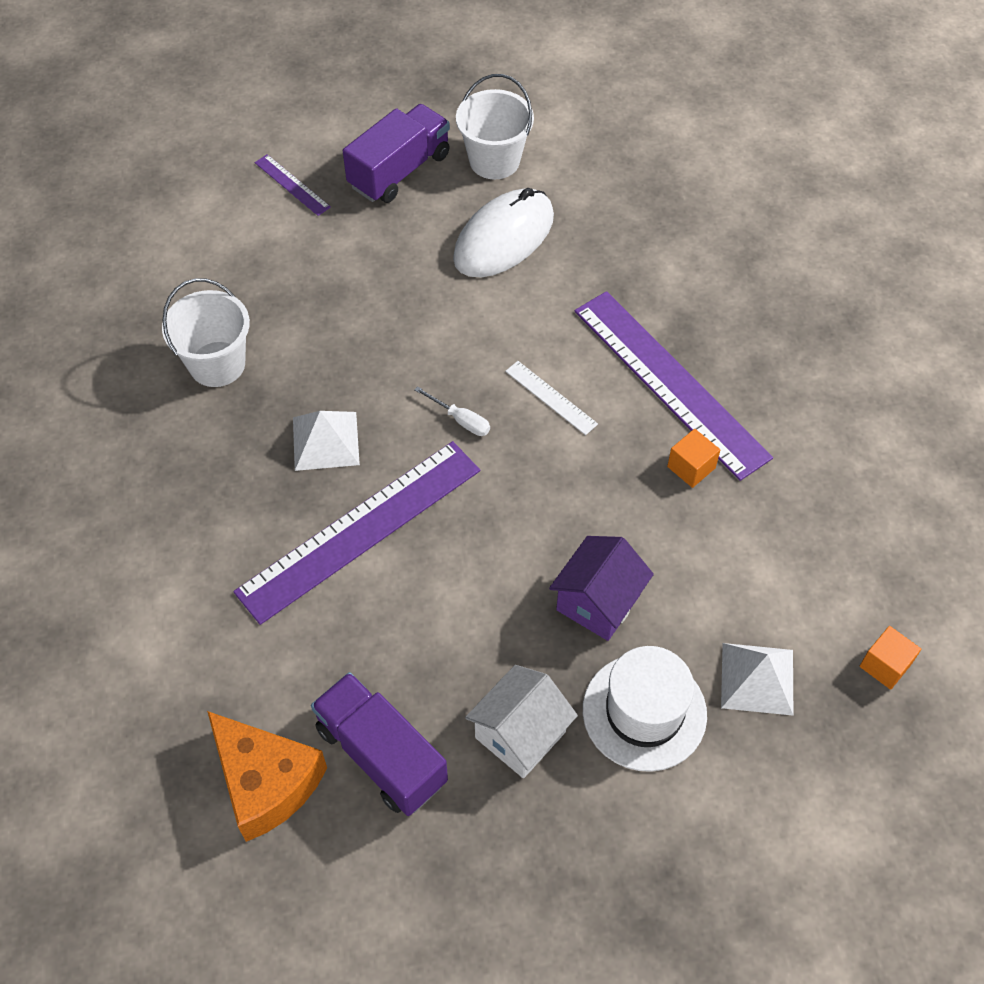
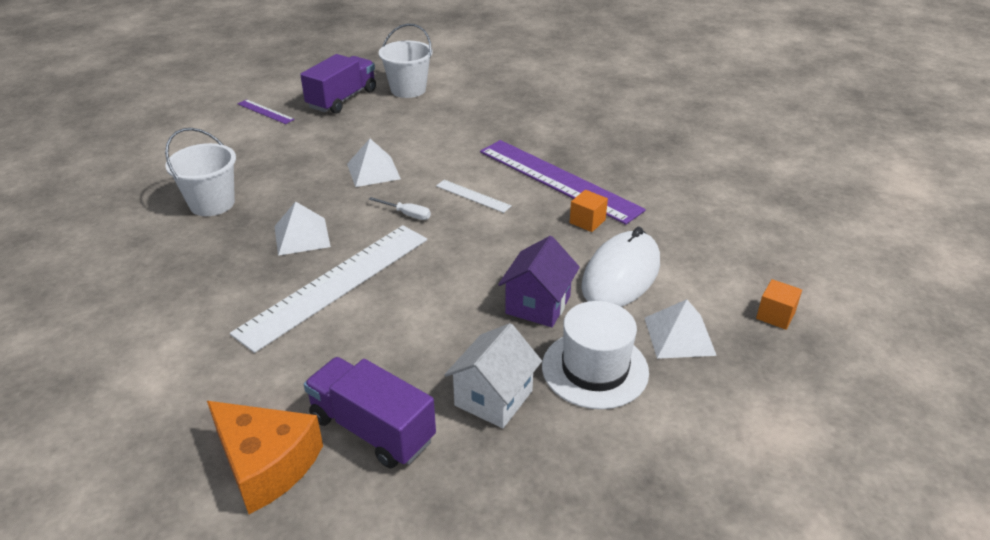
camera: 10 degrees left, 20 degrees down
purple ruler [233,441,480,625] -> white ruler [230,225,427,353]
white mouse [453,188,554,277] -> white mouse moved to [581,227,660,307]
none -> white pyramid [347,139,401,187]

